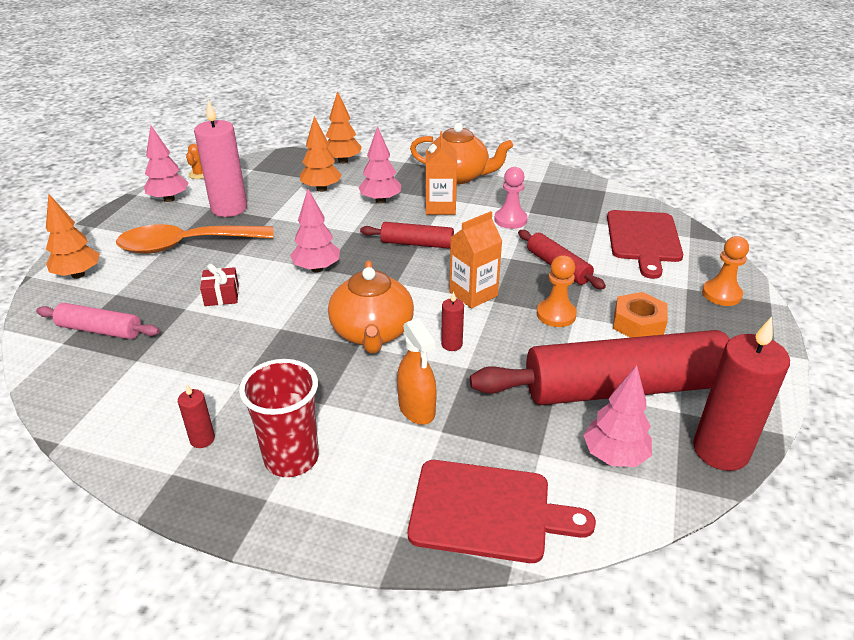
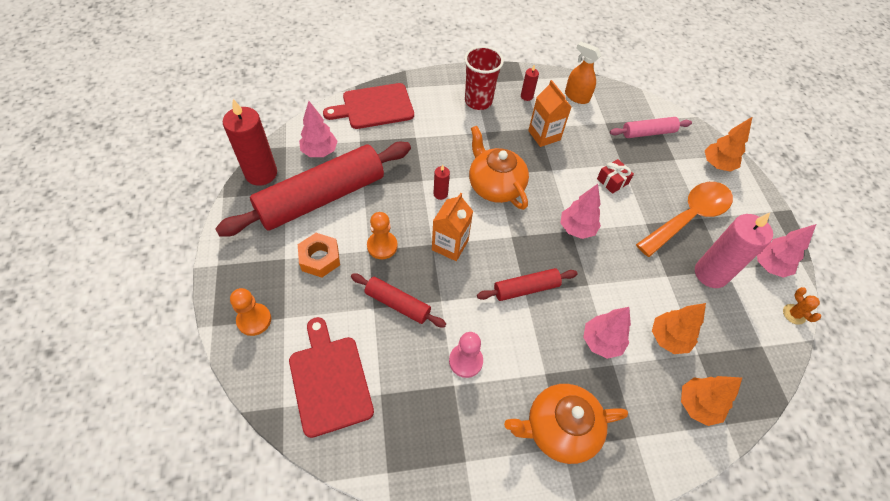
camera: 150 degrees right, 20 degrees up
orange spray bottle [397,318,437,425] -> orange spray bottle moved to [565,41,601,104]
orange carton [425,131,457,215] -> orange carton moved to [528,80,571,147]

